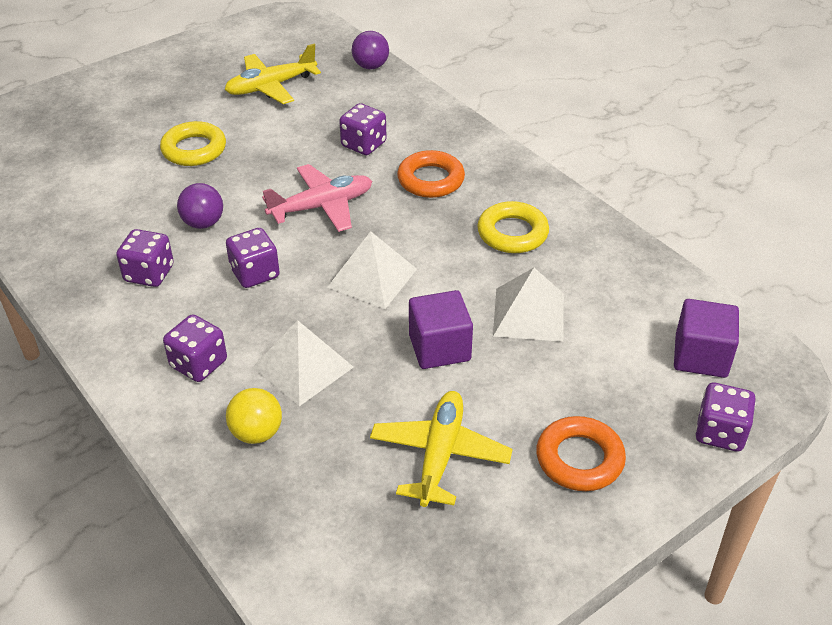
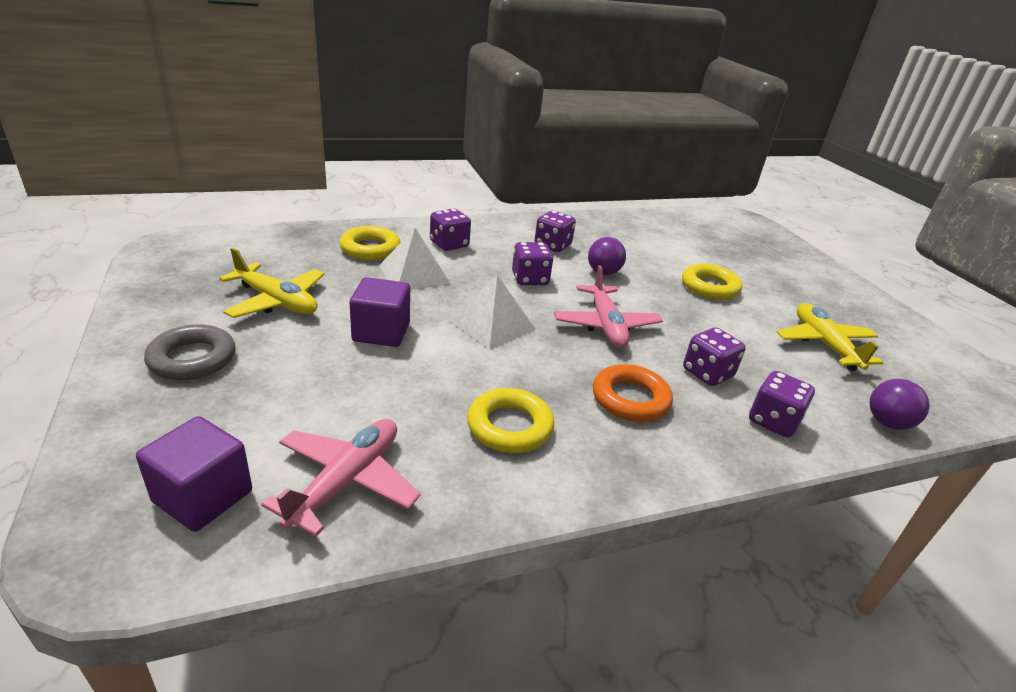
camera: 105 degrees right, 10 degrees down
yellow ball [226,388,282,444] -> yellow ring [339,226,400,260]
white pyramid [493,268,564,342] -> none
orange ring [536,416,626,491] -> grey ring [144,324,235,380]
purple dice [695,383,756,452] -> purple dice moved to [749,371,815,438]
none -> pink plane [261,419,421,536]

